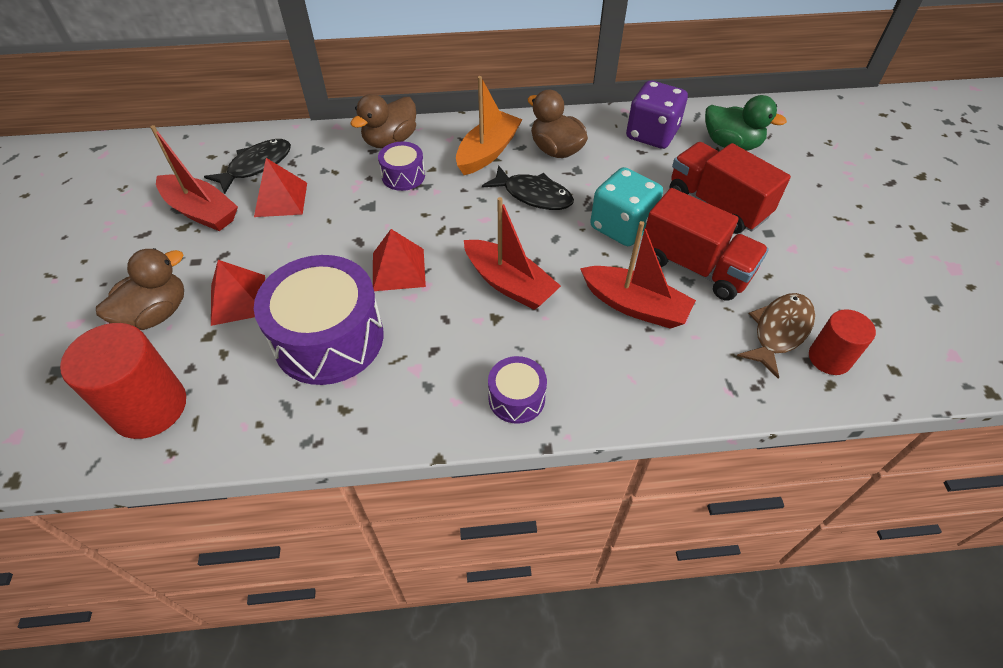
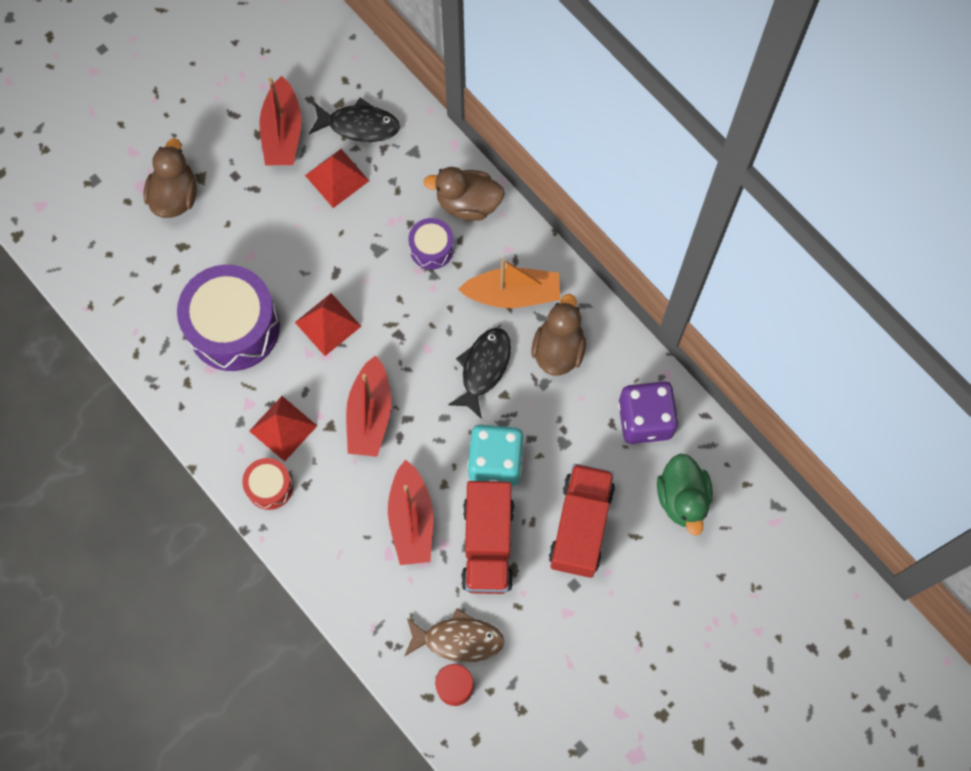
camera: 55 degrees right, 20 degrees up
red cylinder [60,323,186,439] -> none
brown duck [96,248,184,330] -> brown duck turned 90 degrees counterclockwise [143,138,197,218]
red pyramid [211,260,265,326] -> red pyramid moved to [249,396,317,462]
black fish [482,165,574,210] -> black fish turned 150 degrees counterclockwise [448,328,511,419]
purple drum [488,356,547,424] -> red drum [242,458,293,510]

